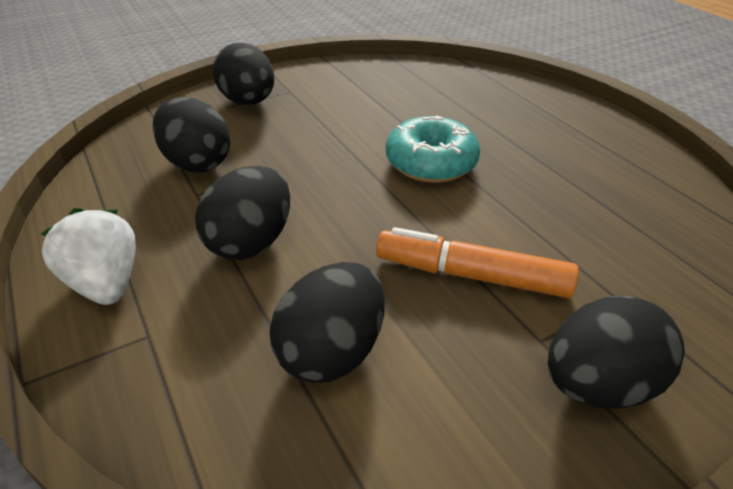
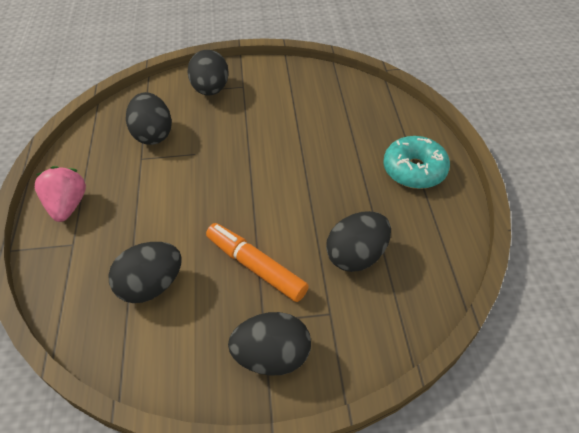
camera: 25 degrees right, 10 degrees up
white strawberry [41,208,136,305] -> pink strawberry [35,166,86,222]
black egg [195,166,290,260] -> black egg moved to [326,211,391,272]
turquoise donut [386,116,480,183] -> turquoise donut moved to [383,136,450,189]

